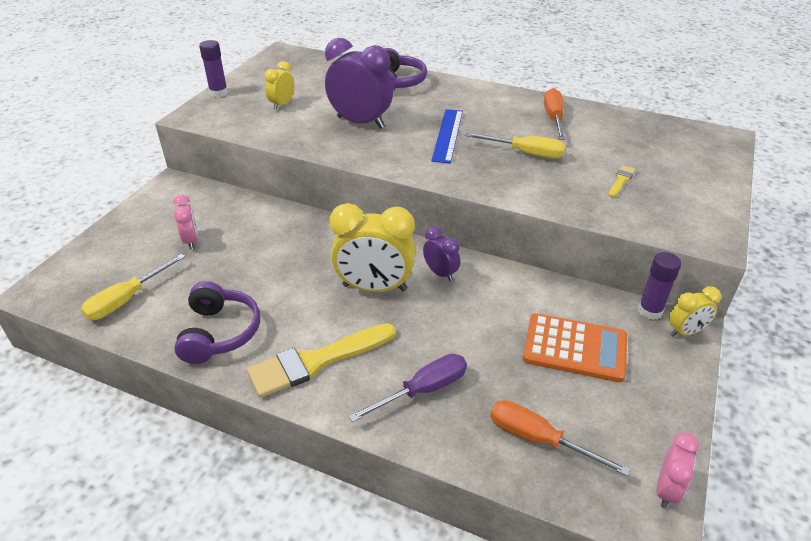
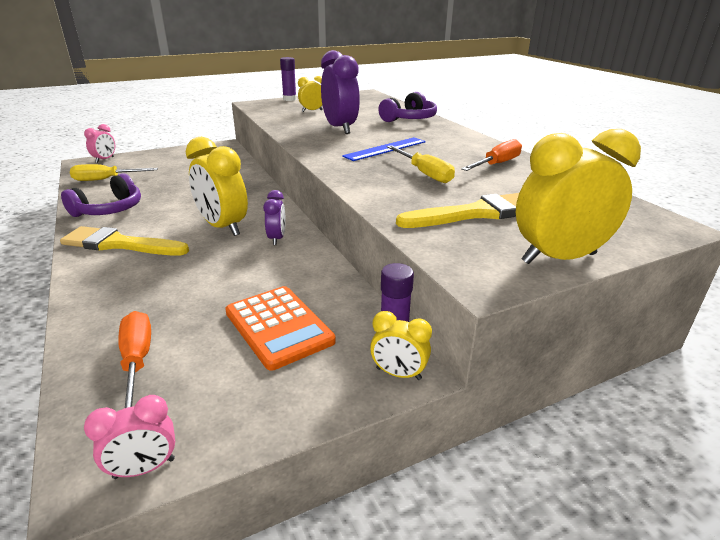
camera: 40 degrees right, 10 degrees down
pink clock [173,195,198,249] -> pink clock moved to [84,124,115,163]
purple screwdriver [348,354,467,422] -> none
yellow brush [608,165,636,197] -> yellow brush [396,193,519,228], size x2.26
none -> yellow clock [516,129,641,264]

